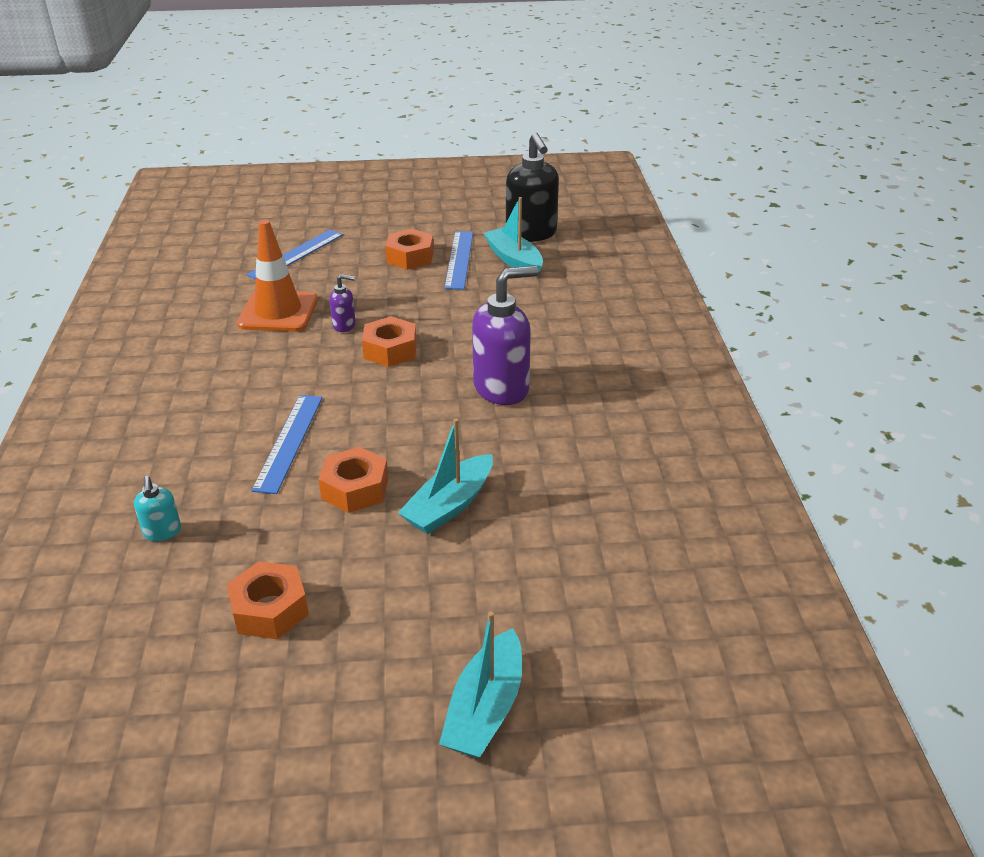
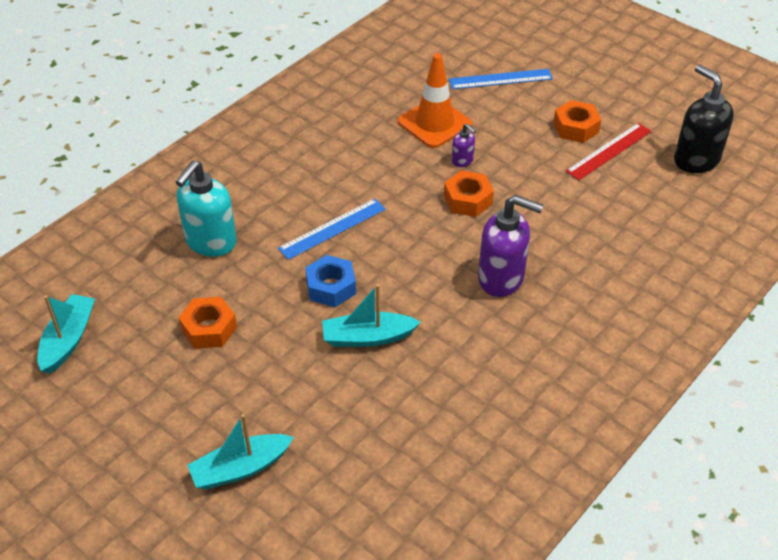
camera: 45 degrees right, 10 degrees up
turquoise soap dispenser [134,476,181,541] -> turquoise soap dispenser [176,160,237,257], size x2.11
orange nut [319,447,388,513] -> blue nut [305,255,356,307]
blue ruler [444,231,473,290] -> red ruler [566,123,652,180]
turquoise boat [483,197,543,277] -> turquoise boat moved to [37,294,95,374]
black soap dispenser [506,133,559,242] -> black soap dispenser turned 120 degrees clockwise [674,64,734,173]

